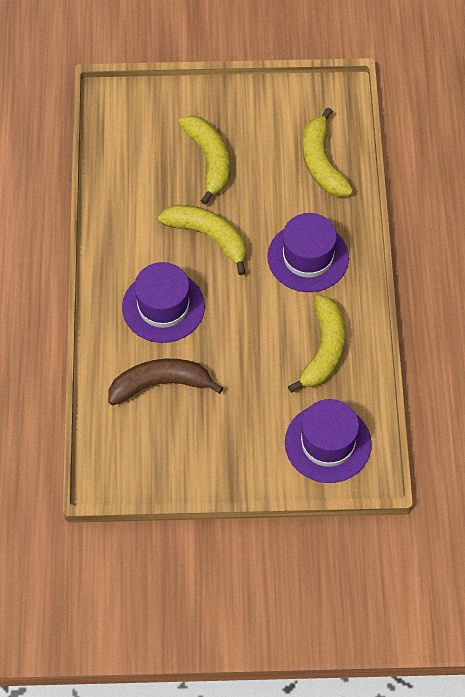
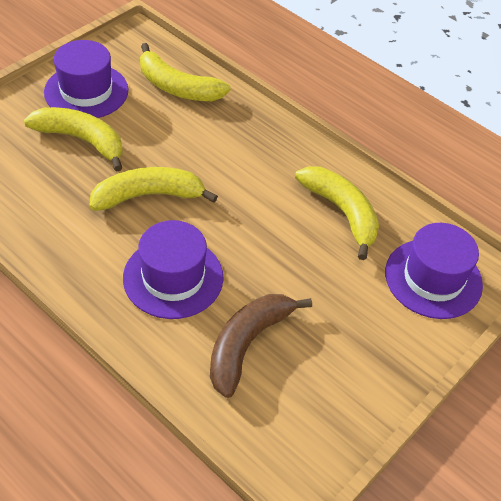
camera: 50 degrees left, 10 degrees down
purple hat [267,213,349,292] -> purple hat moved to [44,40,128,118]

